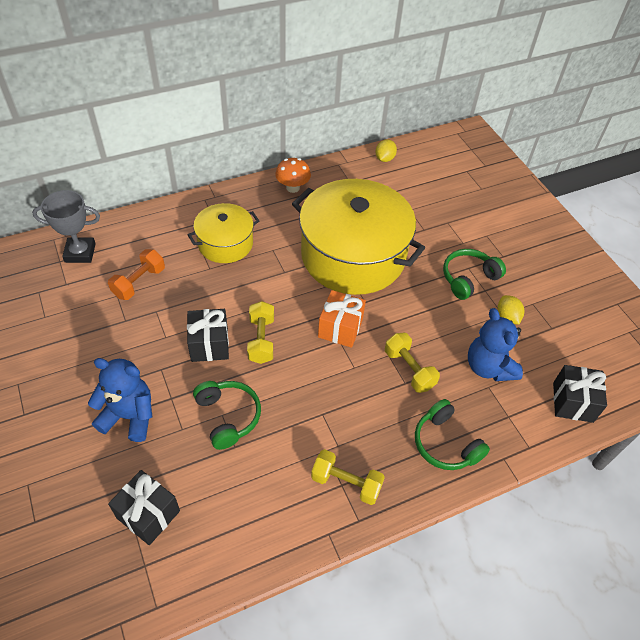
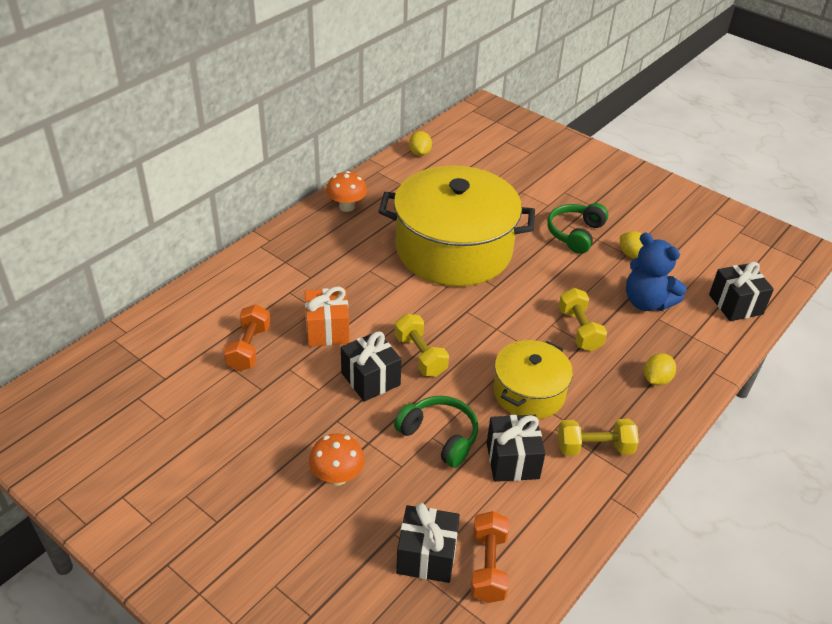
camera: 25 degrees left, 10 degrees down
grey trophy [32,190,100,263] -> none
blue teddy bear [88,358,153,442] -> orange mushroom [309,433,365,486]
yellow pot [188,203,259,263] -> yellow pot moved to [493,340,573,419]
orange gift [318,290,366,348] -> orange gift moved to [305,287,350,346]
yellow dumbbell [385,333,440,393] -> yellow dumbbell turned 45 degrees clockwise [559,288,607,352]
green headphones [415,399,490,470] -> yellow lemon [644,353,676,386]
none -> orange dumbbell [471,511,509,603]
none -> black gift [487,415,545,482]

